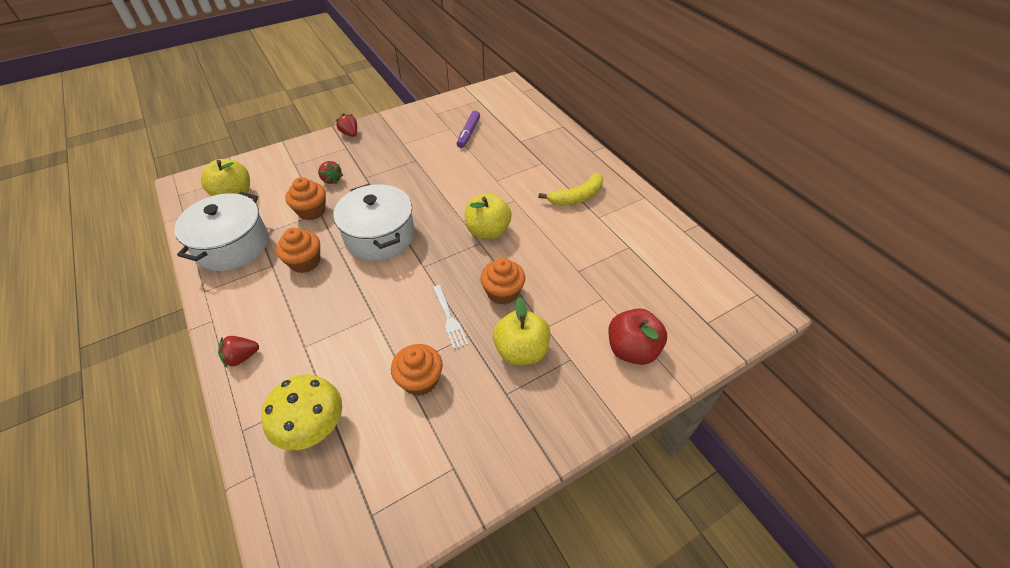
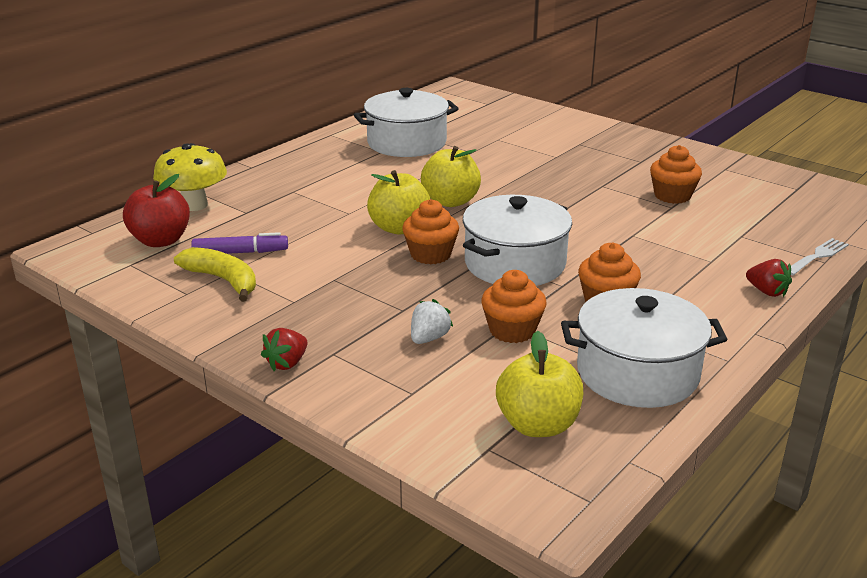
camera: 110 degrees left, 20 degrees down
yellow mushroom [261,375,342,450] -> yellow mushroom moved to [153,143,227,211]
red strawberry [318,161,343,184] -> white strawberry [411,299,453,344]
white fork [433,285,468,349] -> white fork moved to [791,238,849,275]
orange cupcake [480,258,525,305] -> orange cupcake moved to [402,199,459,264]
yellow apple [493,297,550,365] -> yellow apple moved to [367,170,430,235]
yellow banana [538,173,603,206] -> yellow banana moved to [174,247,256,302]
red apple [608,308,667,365] -> red apple moved to [123,174,190,247]
none -> white pot [354,88,459,157]

